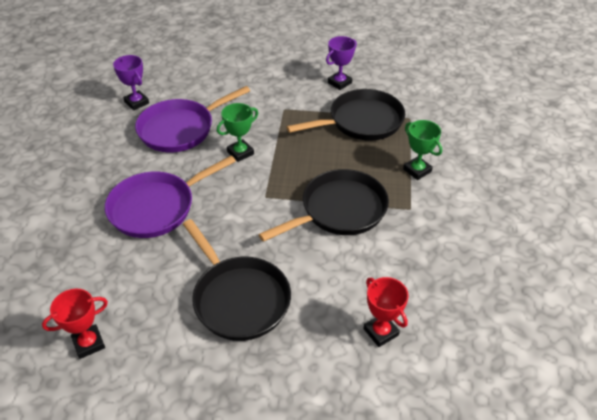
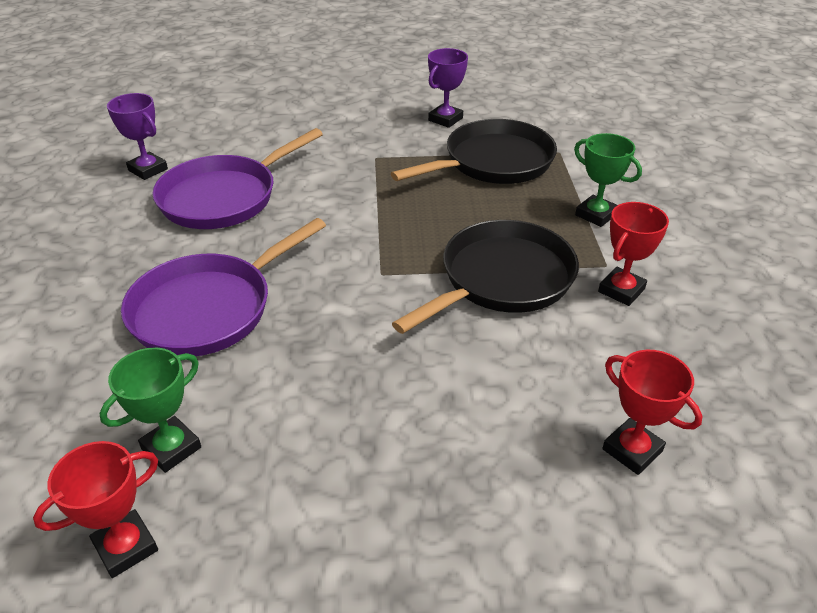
camera: 10 degrees left, 5 degrees down
black pan [183,219,291,341] -> none
green trophy [217,103,258,162] -> green trophy moved to [100,348,201,473]
none -> red trophy [598,202,669,306]

